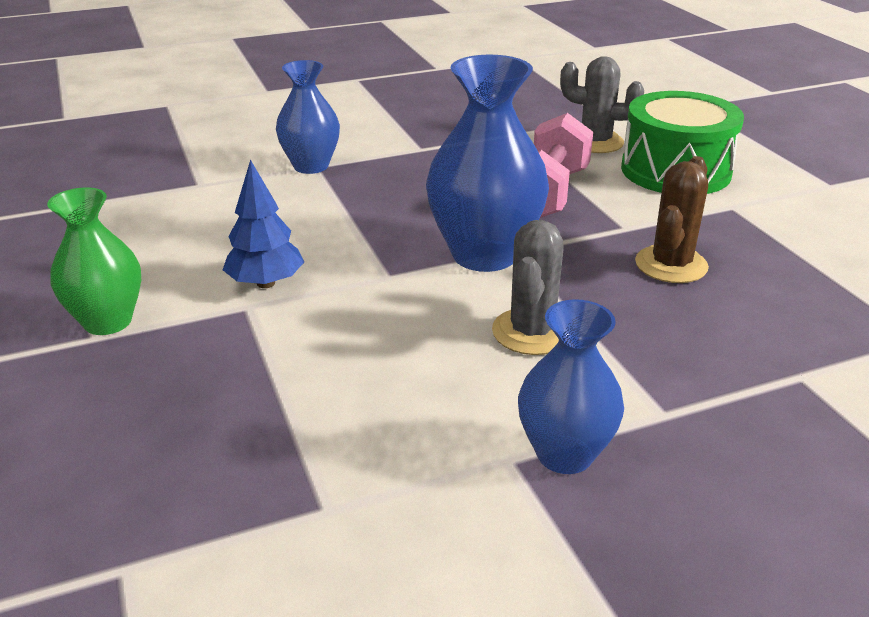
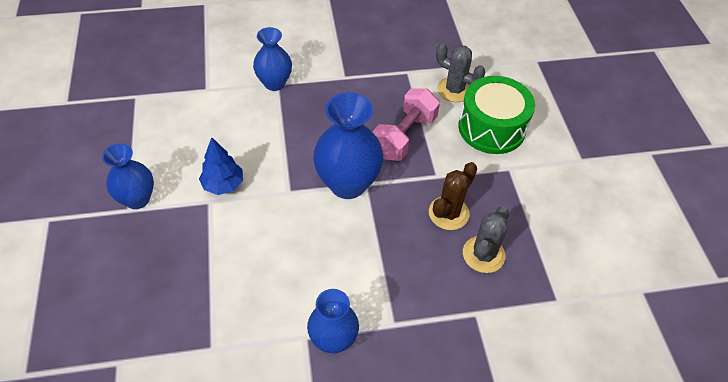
camera: 10 degrees right, 20 degrees up
green vase [47,187,141,335] -> blue vase [102,143,154,209]
grey cactus [492,220,564,355] -> grey cactus moved to [463,207,509,273]

